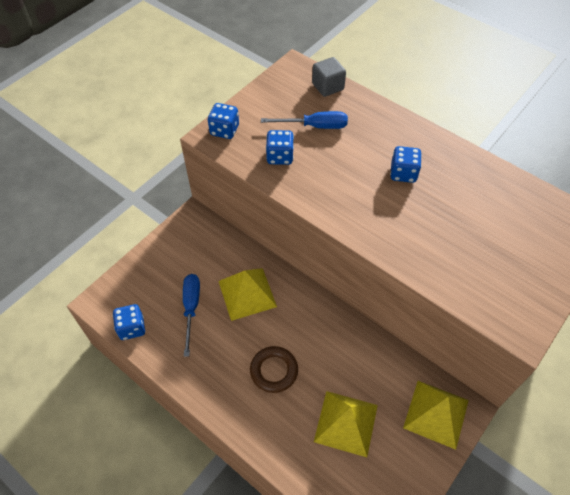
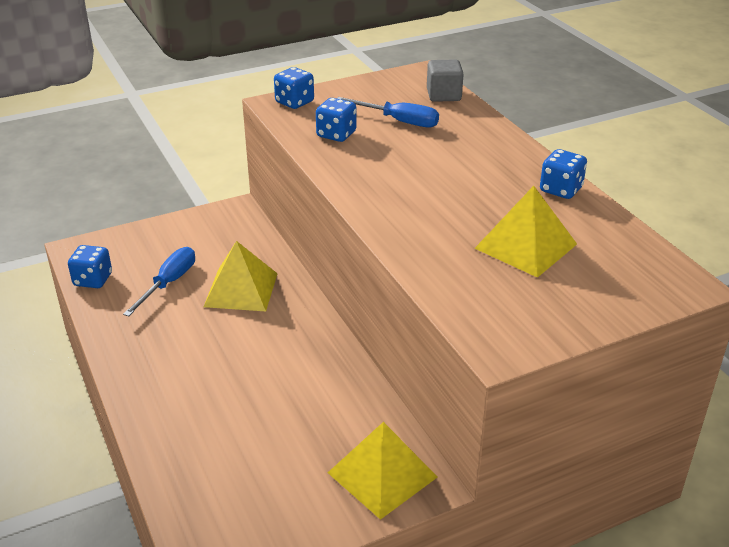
camera: 25 degrees right, 20 degrees down
brown ring [250,346,298,393] -> none
yellow pyramid [314,391,378,457] -> yellow pyramid moved to [474,186,577,278]
blue dice [390,146,422,183] -> blue dice moved to [540,149,587,199]

